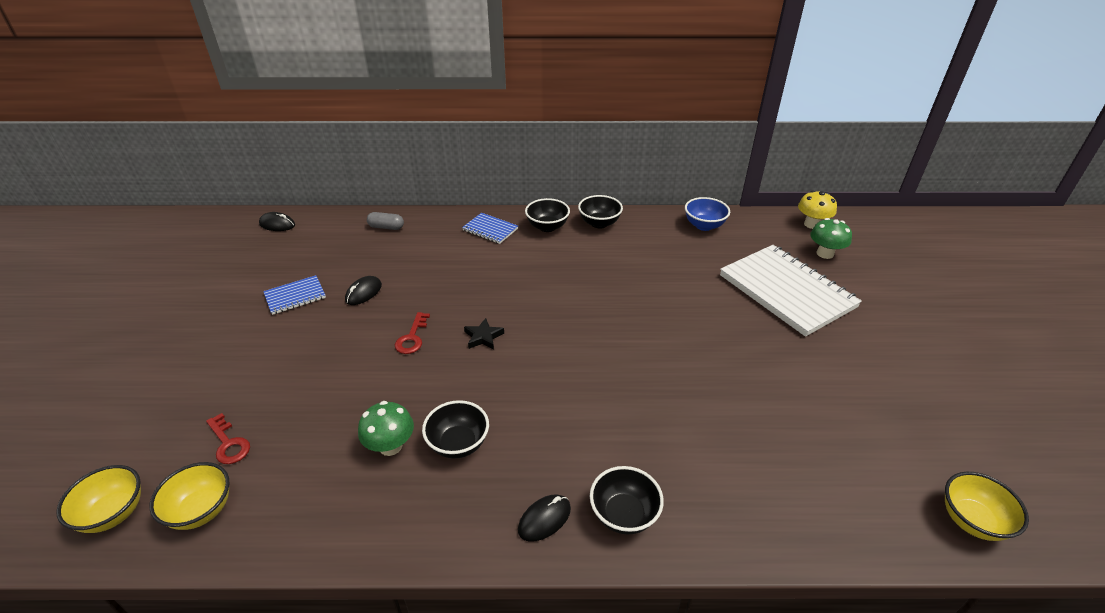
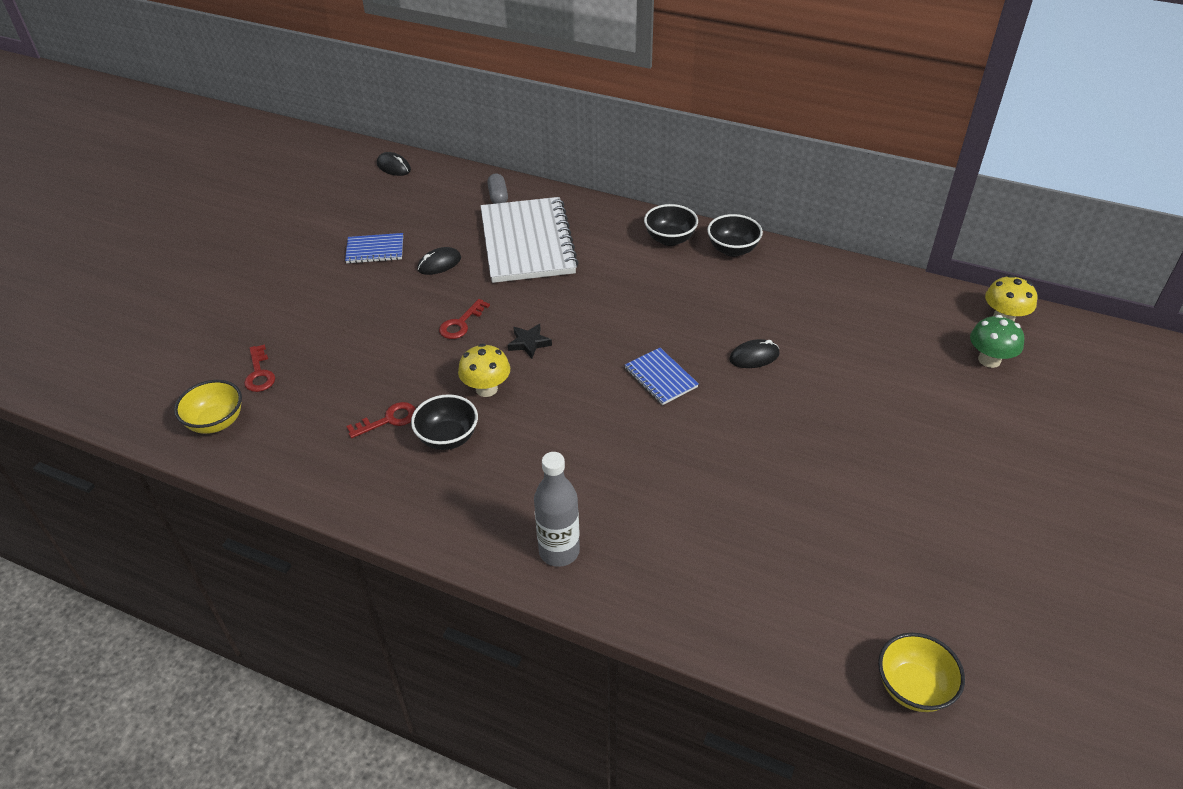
camera: 25 degrees right, 5 degrees up
yellow bowl [56,465,141,533] -> none
green mushroom [358,401,414,456] -> red key [346,402,416,438]
grey capsule [367,212,404,230] -> grey capsule turned 45 degrees clockwise [487,173,508,204]
blue notebook [462,213,518,244] -> blue notebook moved to [625,348,699,405]
black mouse [518,494,571,542] -> black mouse moved to [729,339,780,368]
black bowl [590,466,664,534] -> grey bottle [534,452,580,567]
blue bowl [685,197,730,231] -> none
white notebook [720,245,862,337] -> white notebook moved to [481,197,579,283]
none -> yellow mushroom [458,344,510,397]

